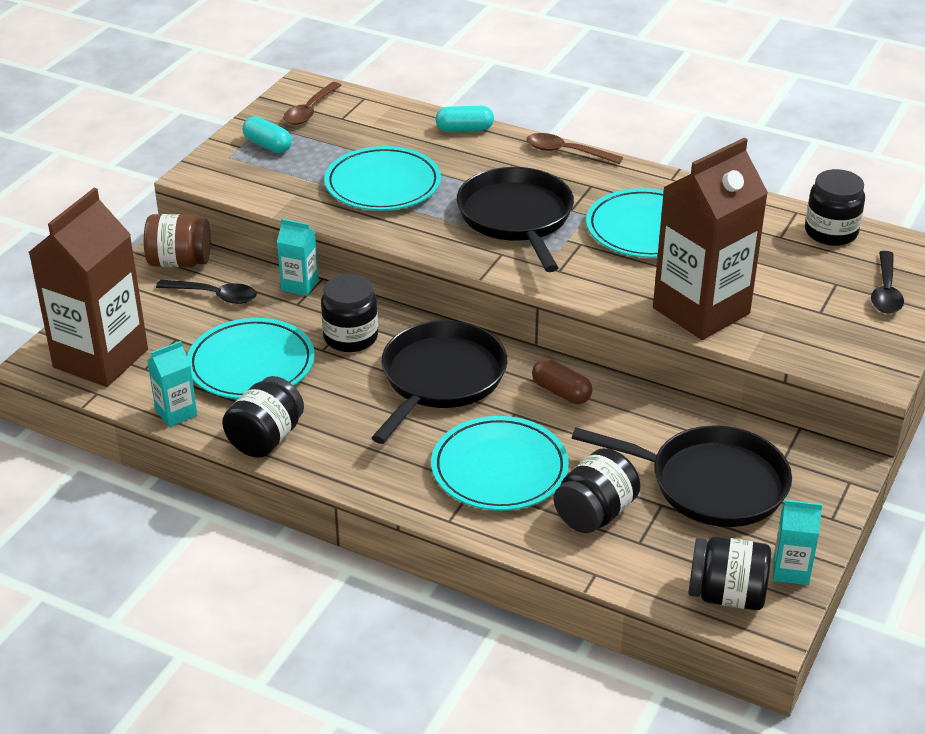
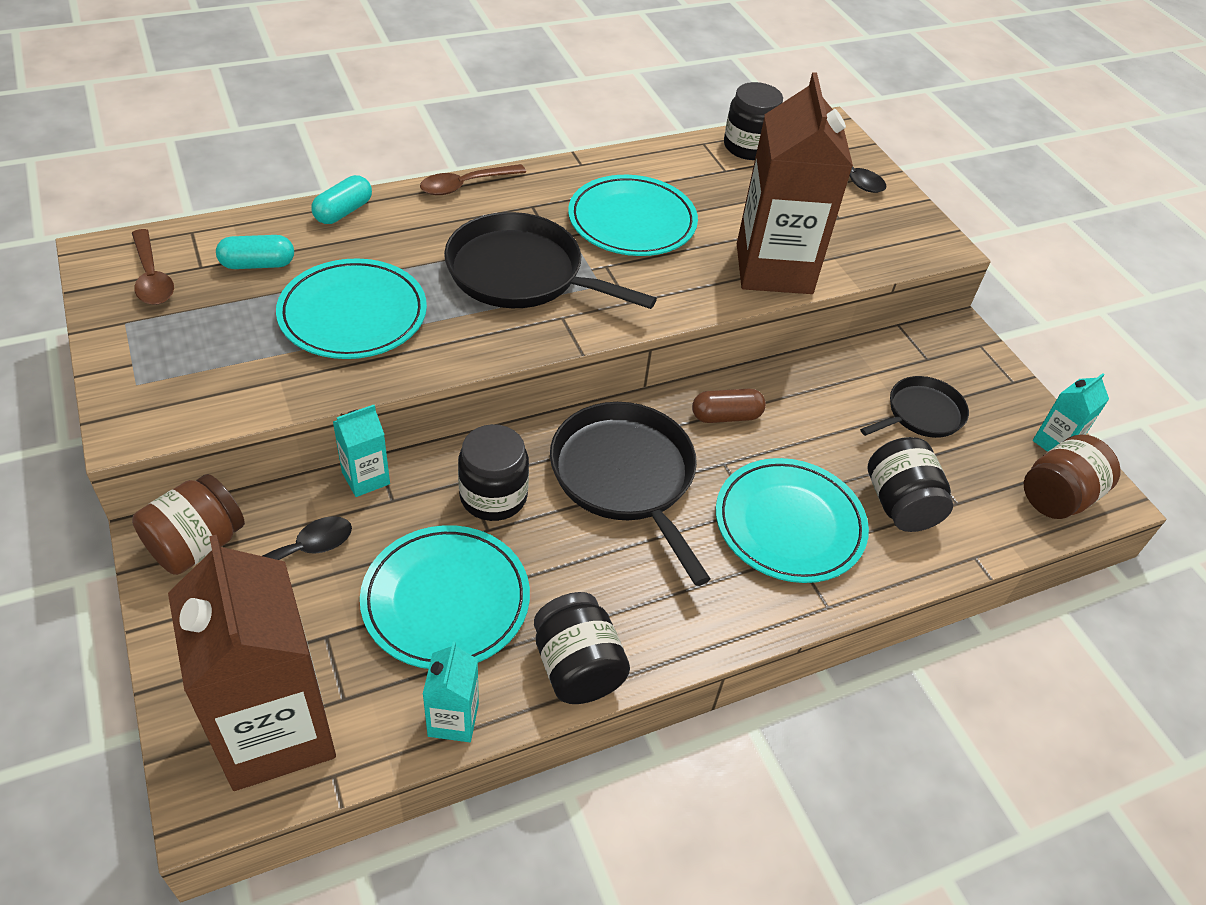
camera: 55 degrees left, 10 degrees up
turquoise capsule [243,116,292,153] -> turquoise capsule moved to [216,235,294,269]
black pan [572,426,792,527] -> black pan [860,376,969,438], size x0.58
black jar [688,536,771,610] -> brown jar [1024,434,1121,519]

